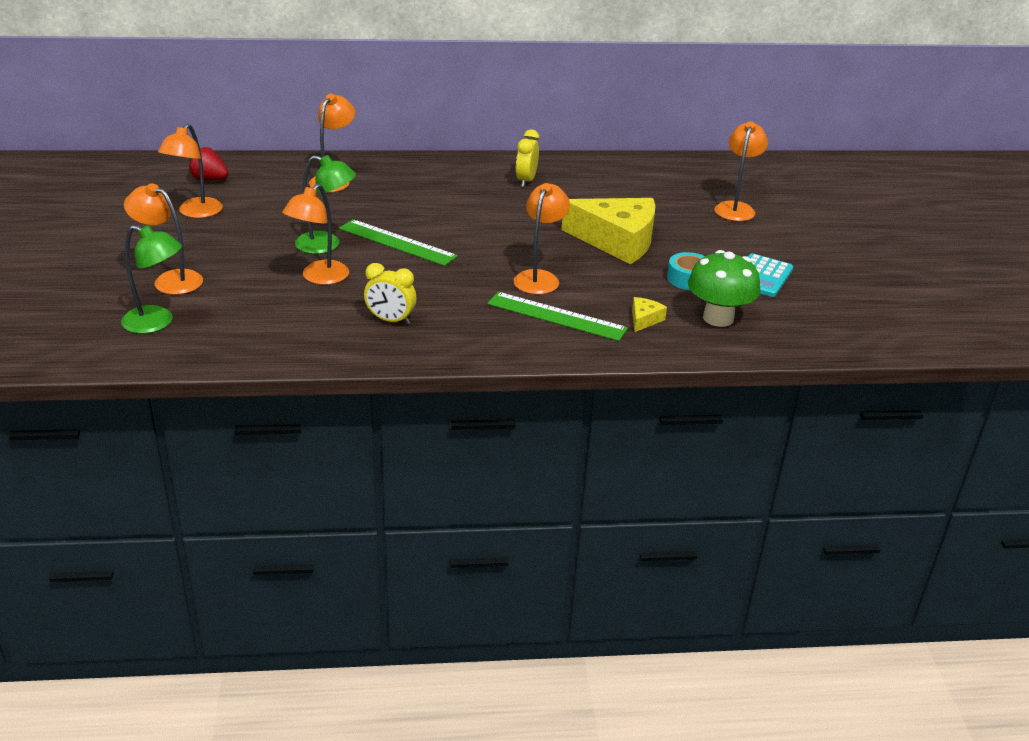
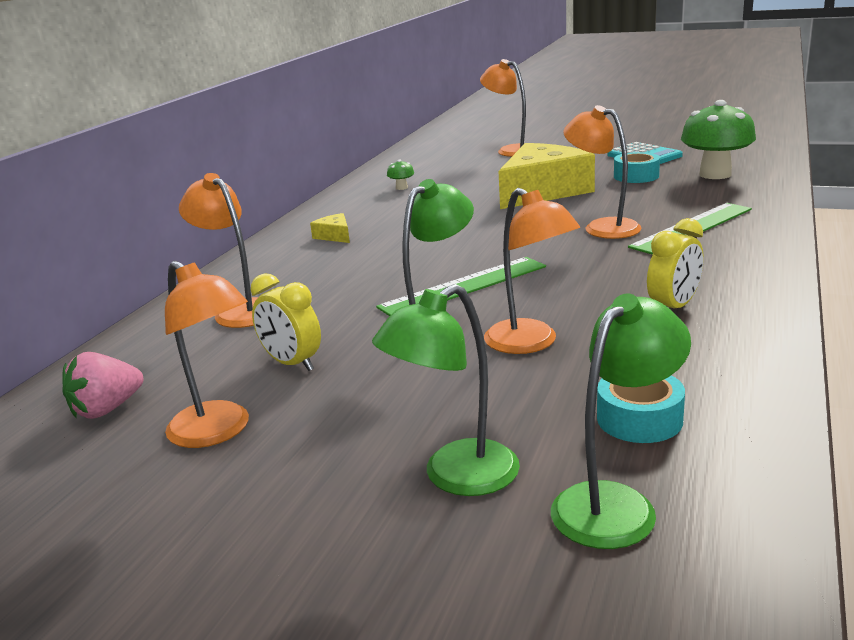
camera: 60 degrees left, 10 degrees down
orange lamp [124,183,203,295] -> green lamp [372,284,520,496]
red strawberry [188,147,229,181] -> pink strawberry [62,352,143,419]
yellow clock [516,129,539,187] -> yellow clock moved to [251,273,321,371]
yellow cheese [632,297,667,332] -> yellow cheese moved to [310,213,350,243]
none -> green mushroom [387,159,414,190]
none -> turquoise tape [597,375,685,443]

